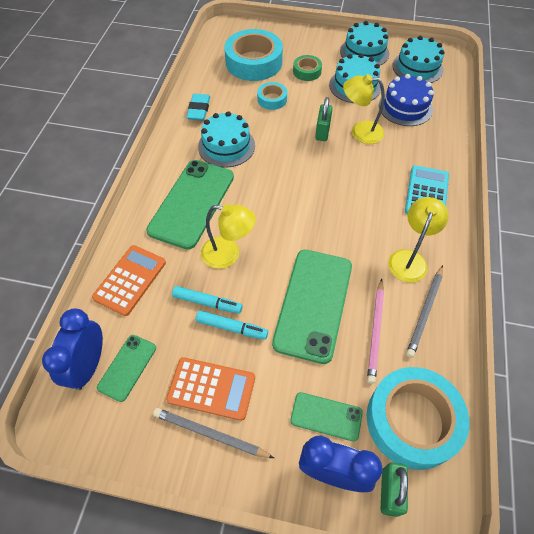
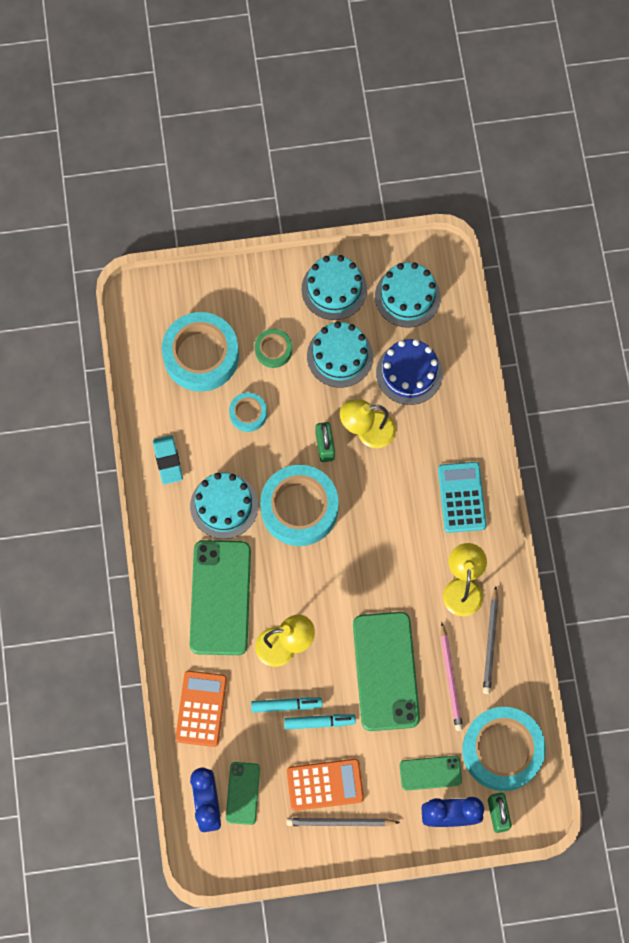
camera: 20 degrees left, 15 degrees up
none -> turquoise tape [260,465,339,546]

